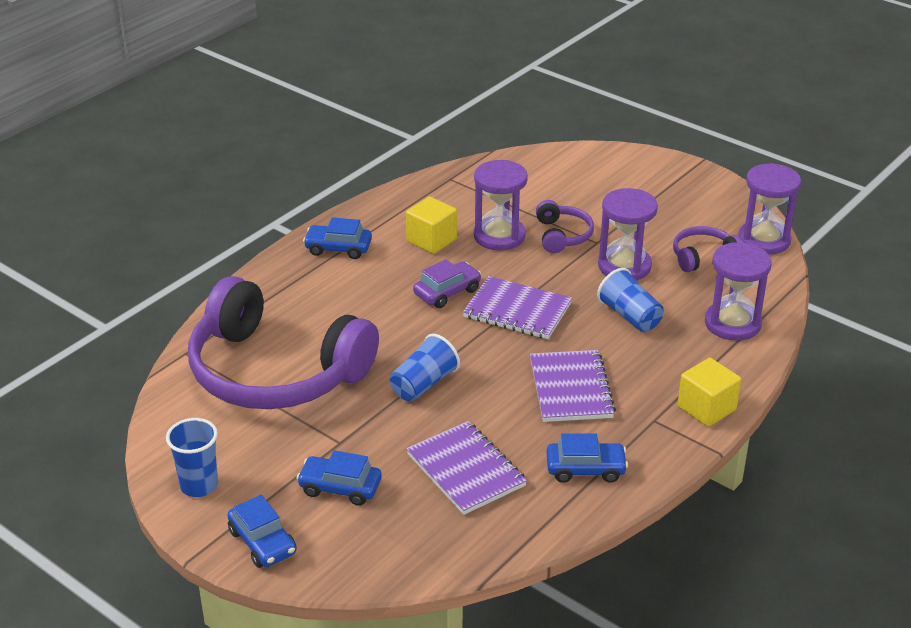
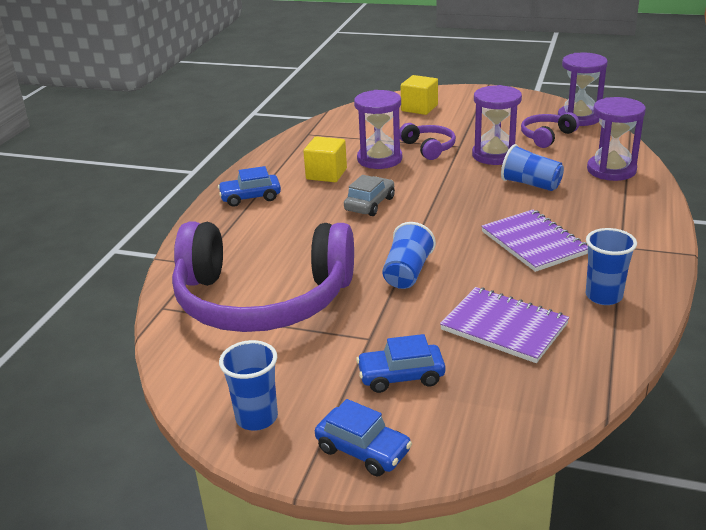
camera: 20 degrees left, 5 degrees down
purple car [413,259,481,308] -> grey car [344,175,395,216]
purple notebook [463,276,572,339] -> none
blue car [547,433,628,483] -> blue cup [586,228,637,305]
yellow cube [678,358,741,427] -> yellow cube moved to [401,75,438,115]

